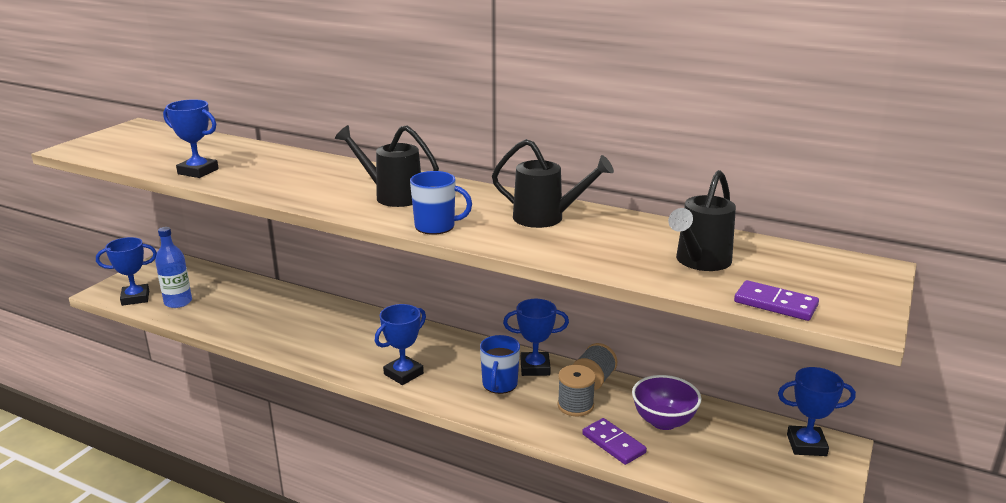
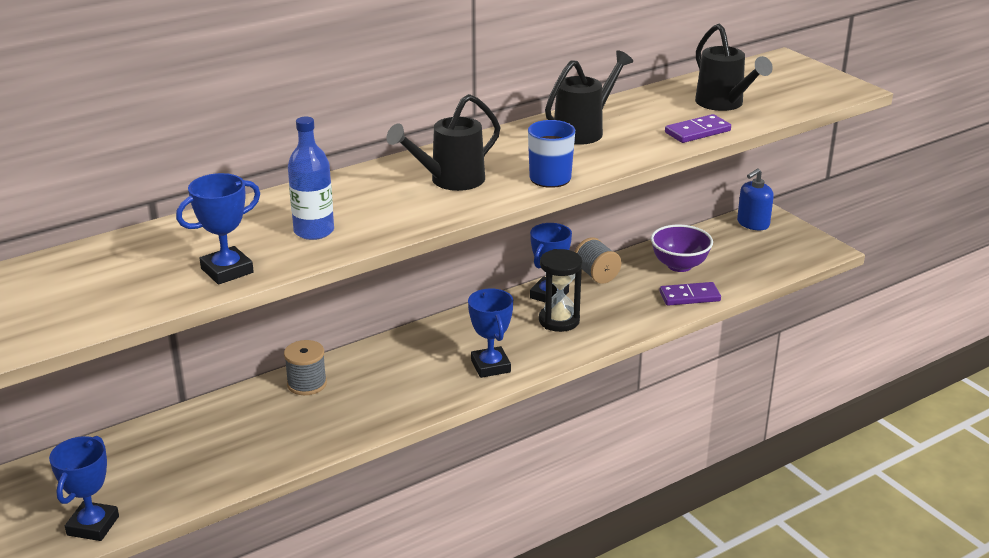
camera: 60 degrees left, 5 degrees up
blue bottle [155,227,192,308] -> blue bottle moved to [288,117,334,240]
blue mug [480,335,520,394] -> black hourglass [539,249,582,332]
grey spool [557,365,596,416] -> grey spool moved to [284,340,327,395]
purple domino [734,280,819,321] -> purple domino moved to [665,114,731,143]
blue trophy [778,367,856,456] -> blue soap dispenser [737,168,774,230]

